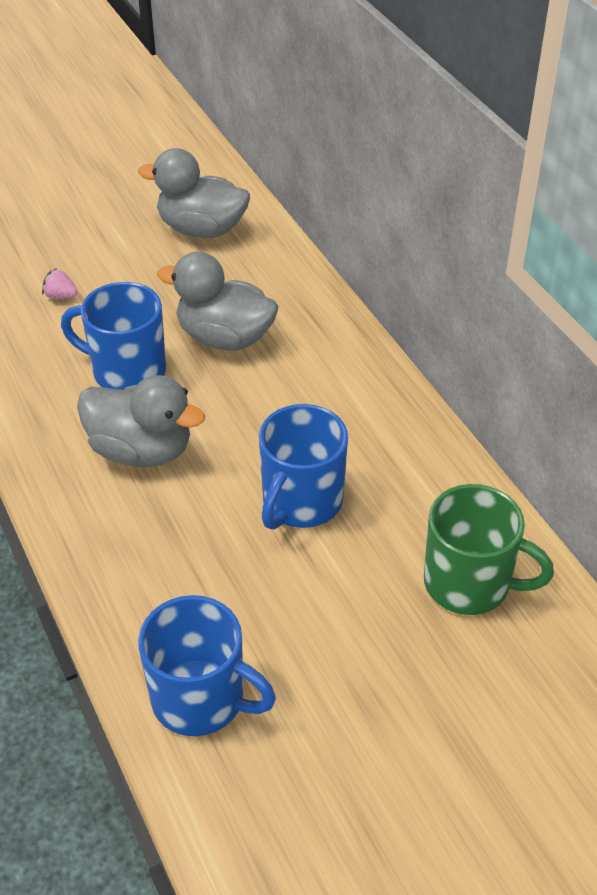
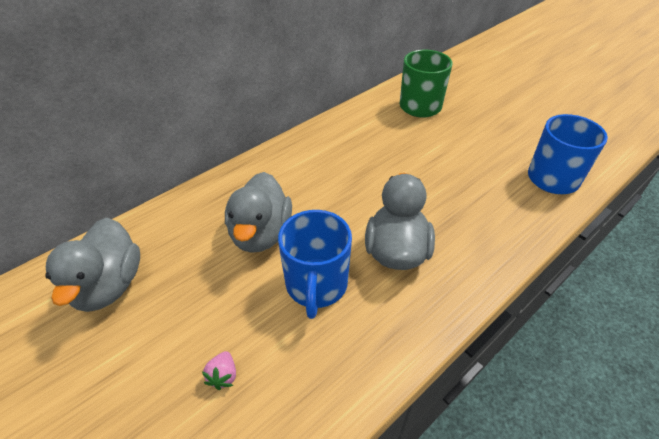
camera: 105 degrees left, 0 degrees up
blue mug [259,404,348,530] -> none

